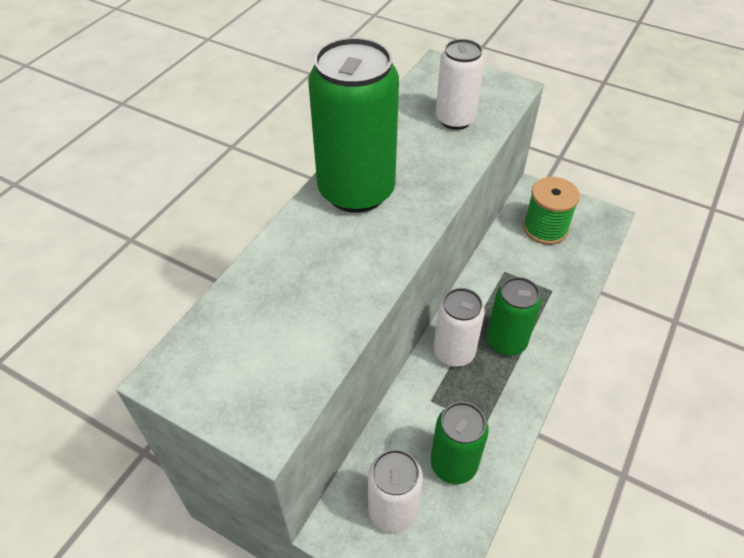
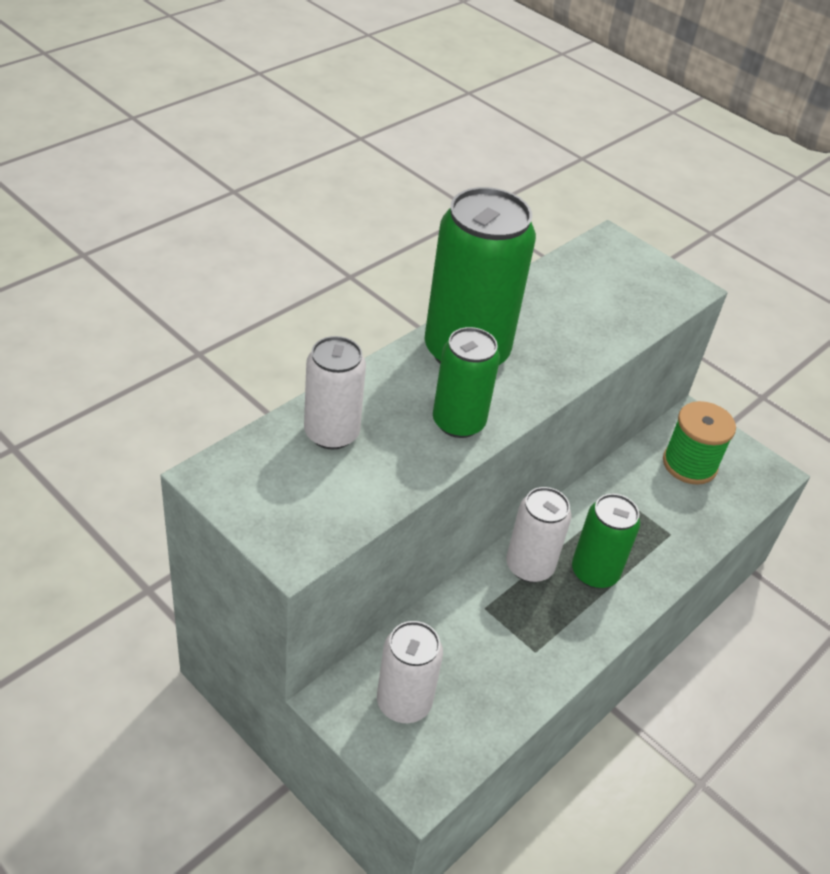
camera: 10 degrees right, 5 degrees down
green can [431,402,489,484] -> green can moved to [433,327,500,438]
white can [436,39,485,130] -> white can moved to [304,336,366,450]

